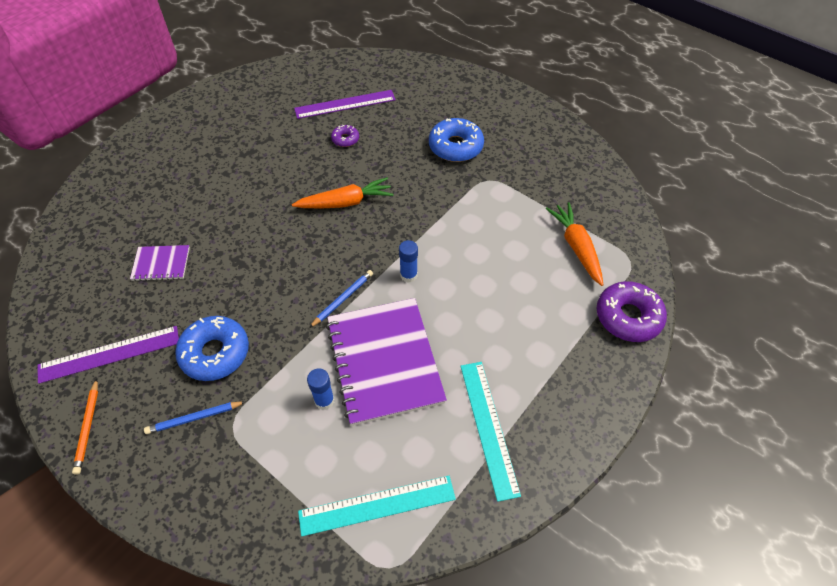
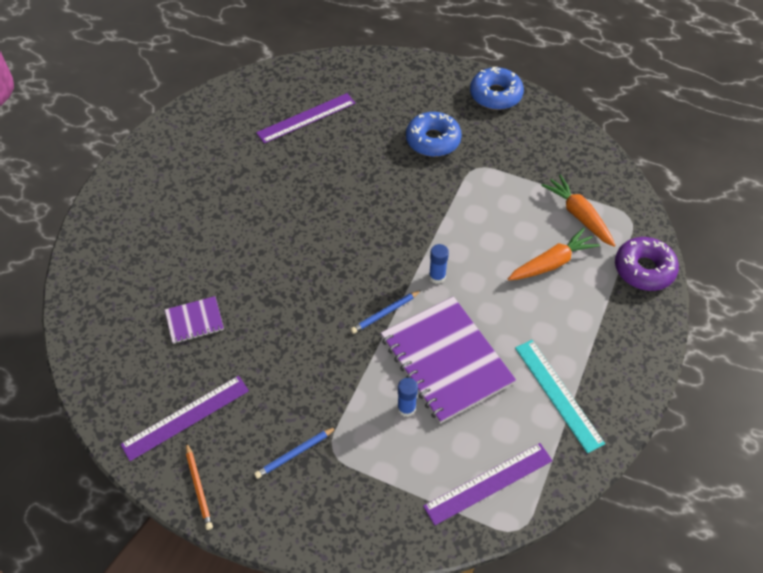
camera: 15 degrees left, 0 degrees up
blue donut [175,316,249,381] -> blue donut moved to [470,67,524,110]
orange carrot [292,177,394,209] -> orange carrot moved to [508,228,600,281]
turquoise ruler [298,476,456,536] -> purple ruler [423,443,553,525]
blue pencil [309,270,373,328] -> blue pencil turned 150 degrees counterclockwise [350,290,421,334]
purple donut [331,125,359,147] -> none

